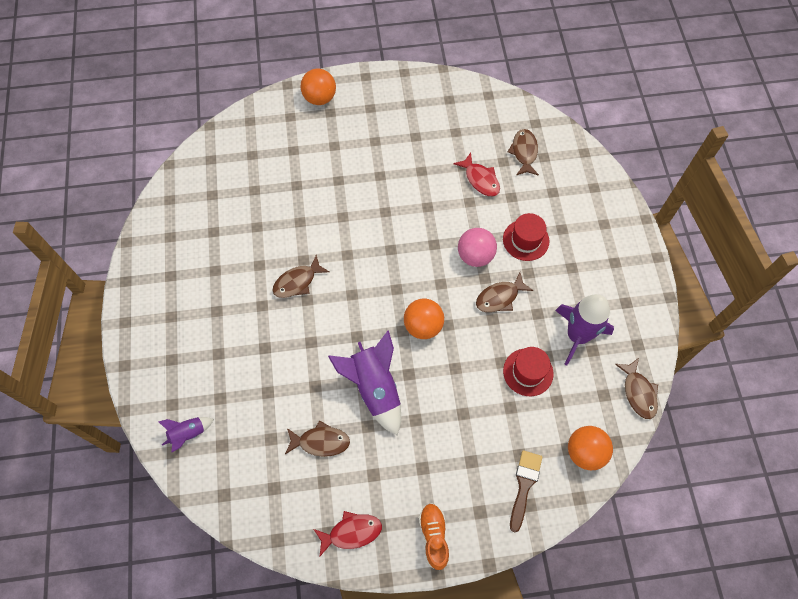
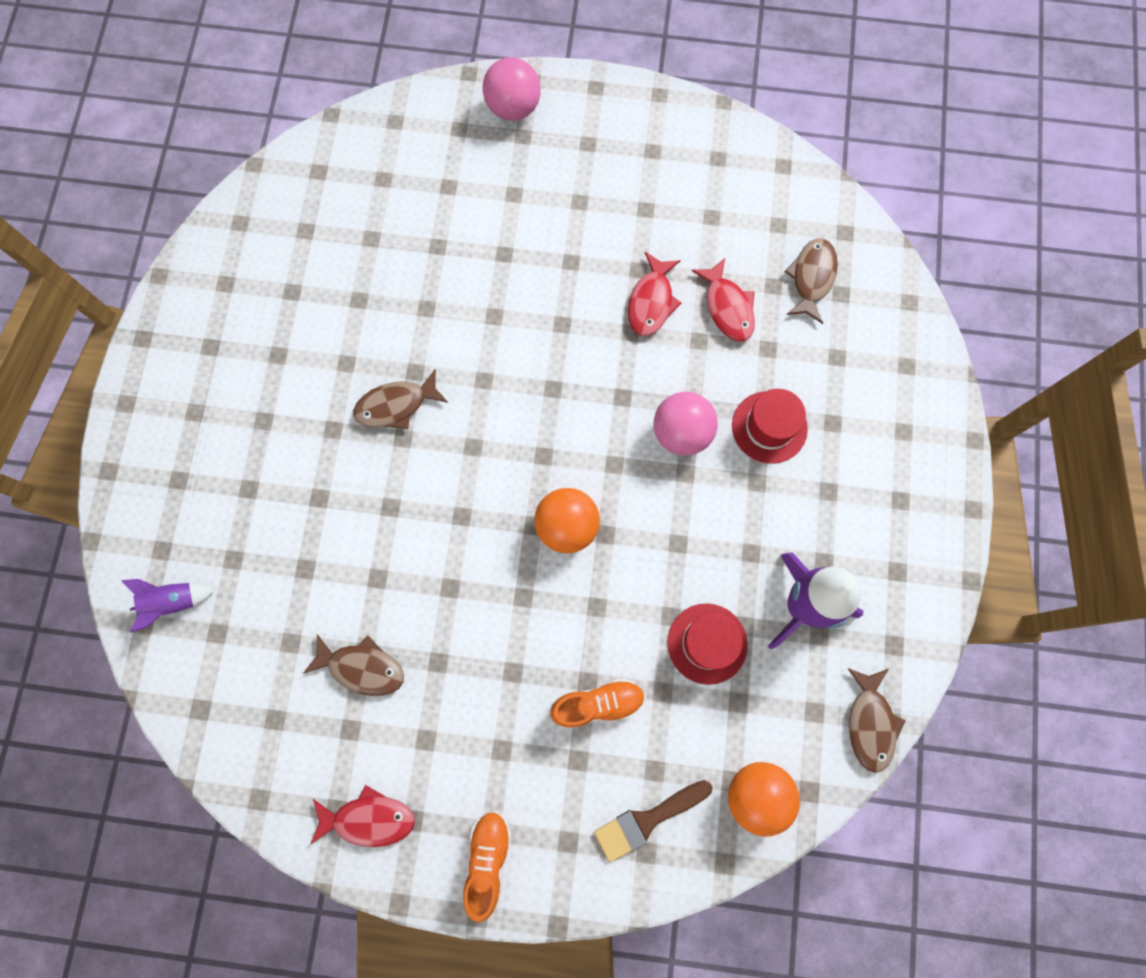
camera: 15 degrees right, 10 degrees up
orange ball [301,68,336,105] -> pink ball [483,57,541,121]
purple rocket [328,330,401,435] -> none
brown fish [476,273,534,312] -> none
brown brush [510,450,543,532] -> brown brush turned 150 degrees counterclockwise [594,780,713,862]
none -> orange shoe [550,679,645,729]
none -> red fish [628,252,682,336]

